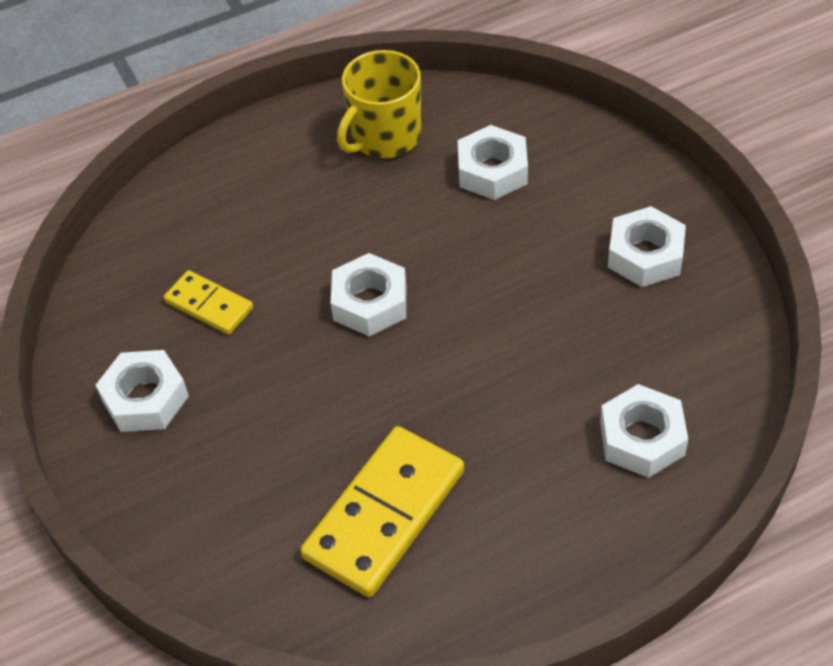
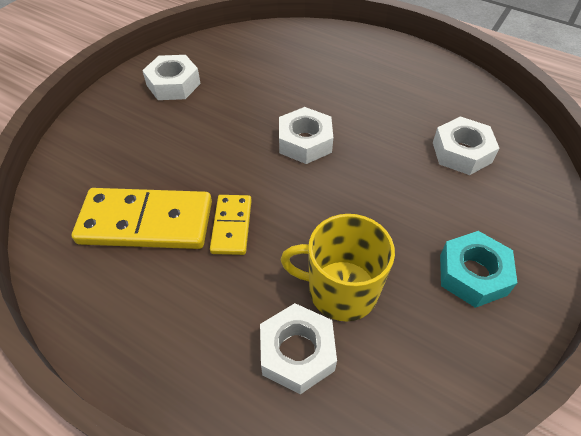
camera: 55 degrees right, 0 degrees up
yellow domino [164,270,253,335] -> yellow domino moved to [210,195,252,255]
yellow mug [337,50,421,158] -> yellow mug moved to [281,214,395,321]
white nut [608,206,686,287] -> turquoise nut [440,231,517,308]

